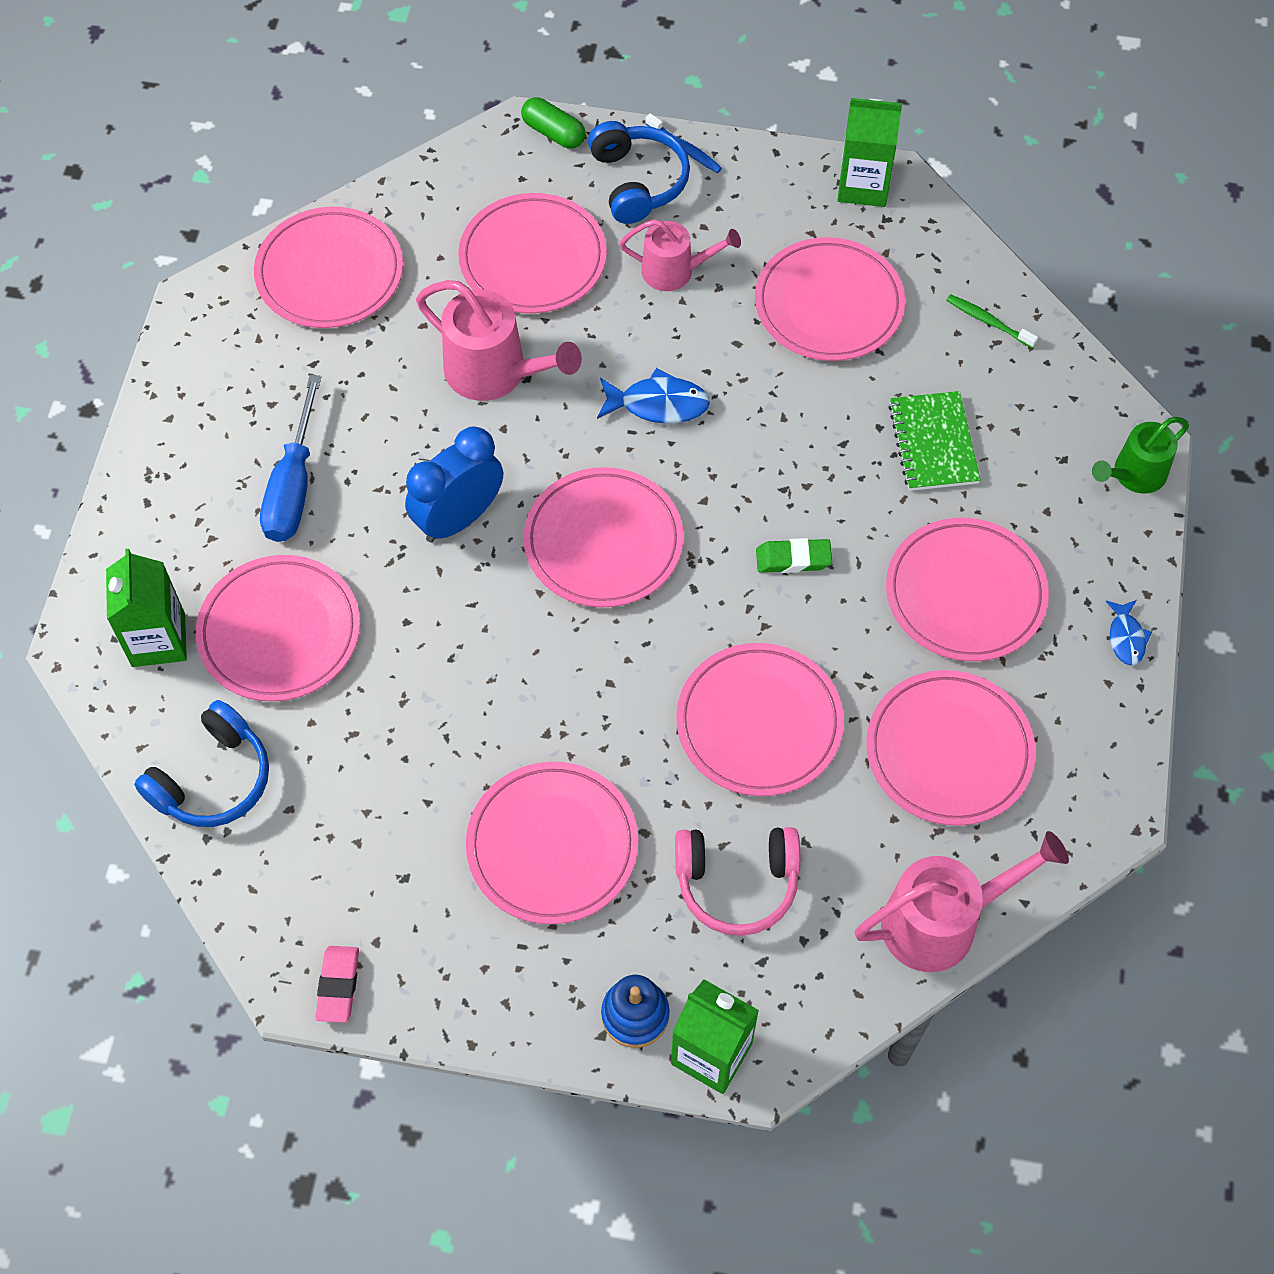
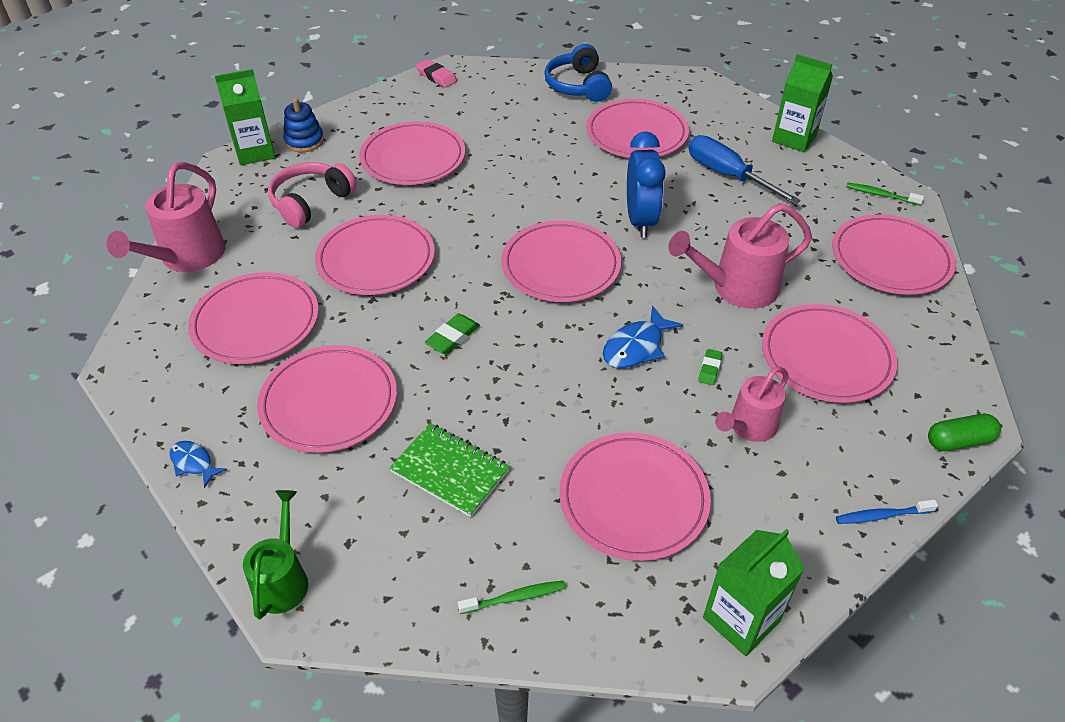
camera: 130 degrees right, 15 degrees down
green carton [106,548,187,667] -> green carton moved to [772,54,833,152]
blue headphones [588,121,690,224] -> none
none -> green eraser [698,349,722,385]
none -> green toothbrush [846,183,924,205]

